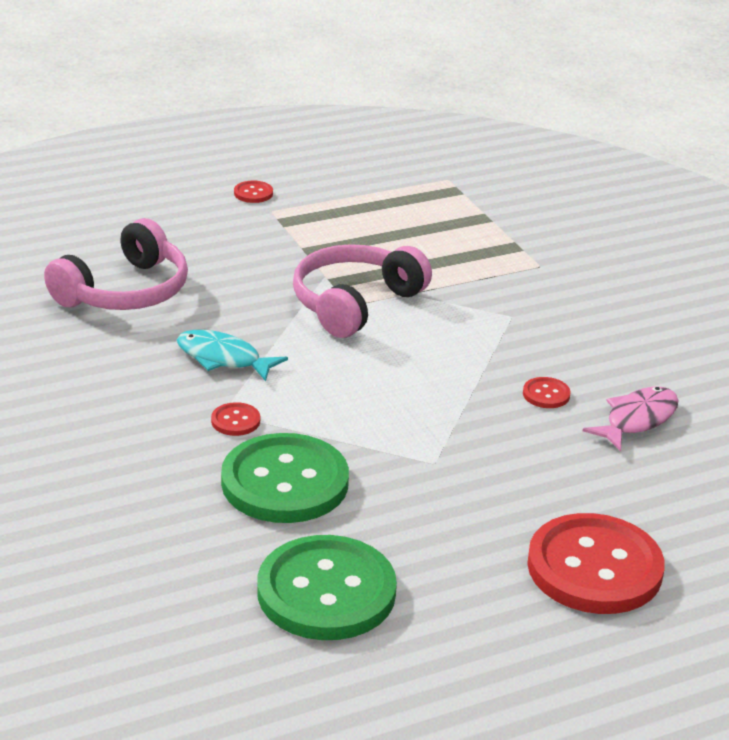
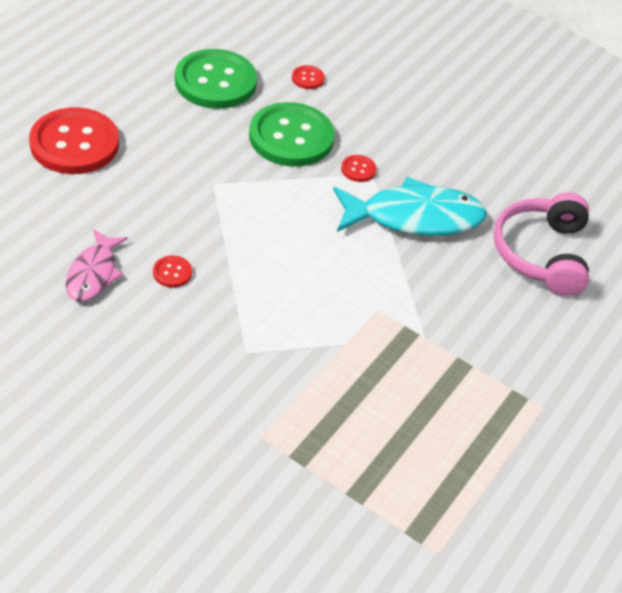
camera: 145 degrees right, 15 degrees up
turquoise fish [177,330,288,381] -> turquoise fish [333,176,487,236], size x1.71
red button [234,181,273,203] -> red button moved to [292,65,325,89]
pink headphones [293,244,432,338] -> none

